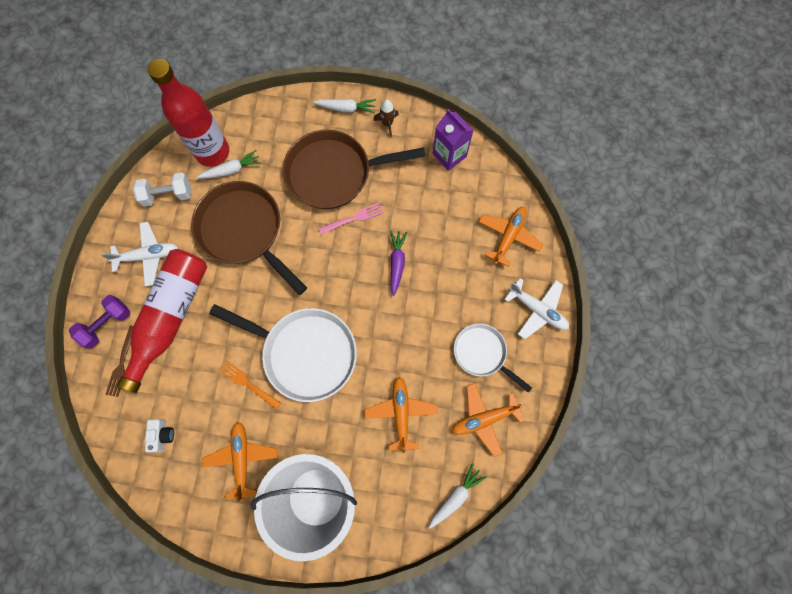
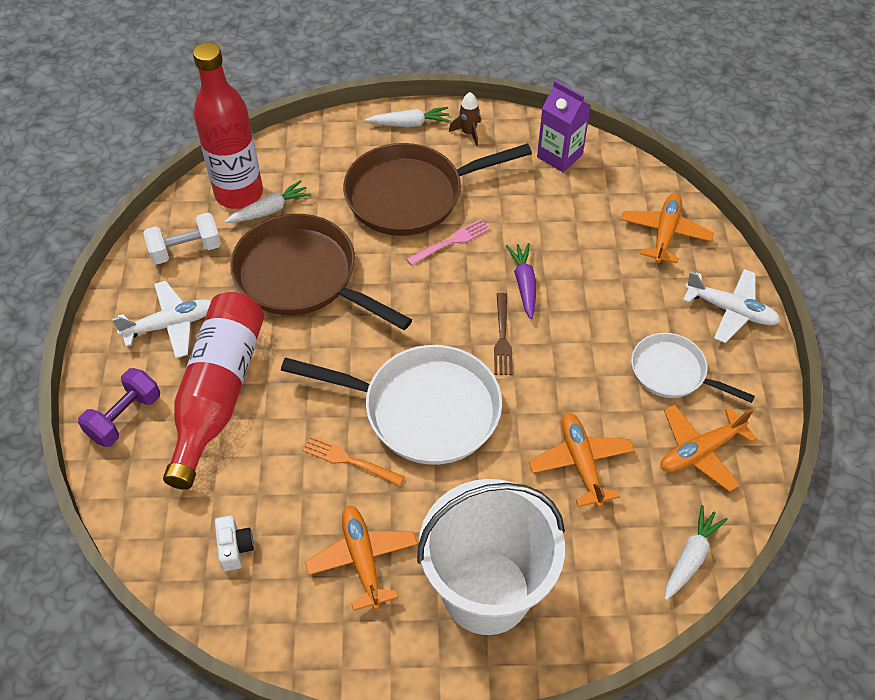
camera: 10 degrees left, 20 degrees down
brown fork [105,326,133,397] -> brown fork moved to [494,293,512,375]

